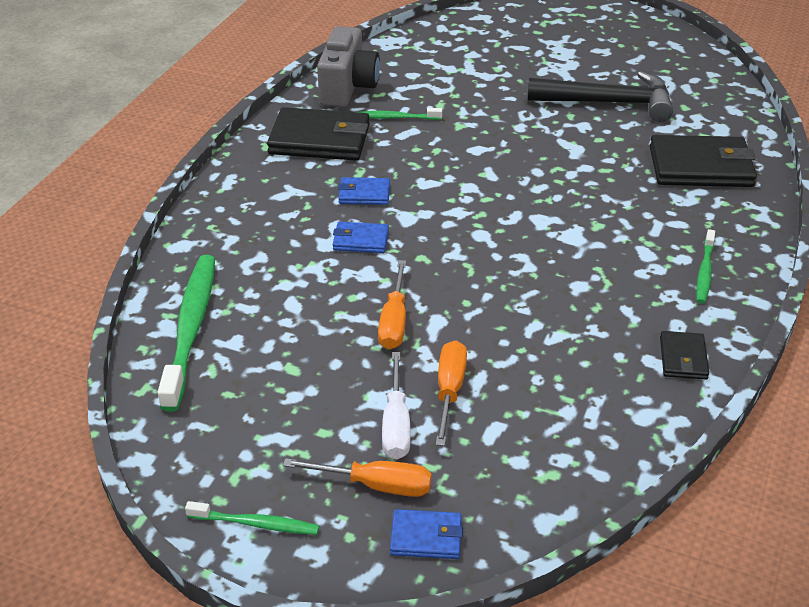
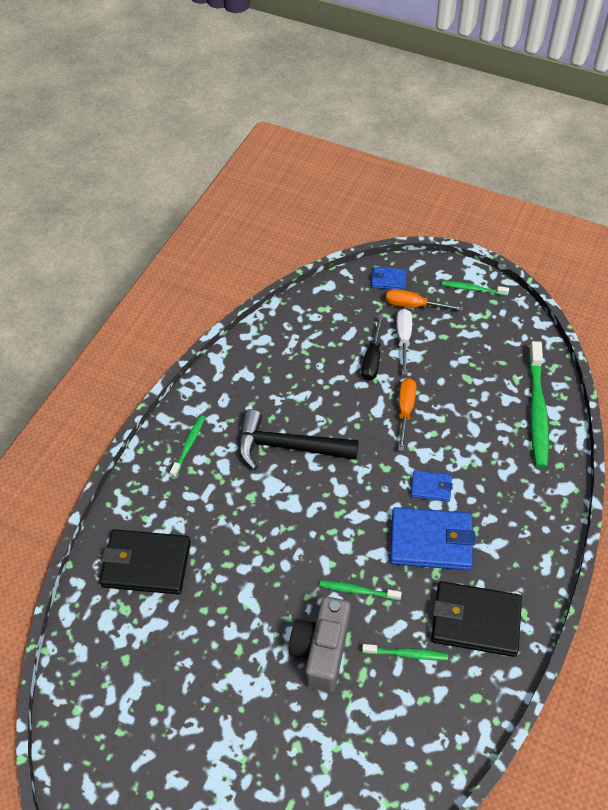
camera: 175 degrees left, 15 degrees up
grey camera [317,26,380,107] -> grey camera moved to [289,596,351,692]
blue wallet [338,177,390,205] -> blue wallet [390,507,475,570], size x1.98
orange screwdriver [436,340,467,446] -> black screwdriver [362,315,383,380]
black hammer [527,71,673,122] -> black hammer moved to [238,409,359,470]
black wallet [660,331,709,380] -> none
none -> green toothbrush [319,580,402,600]

